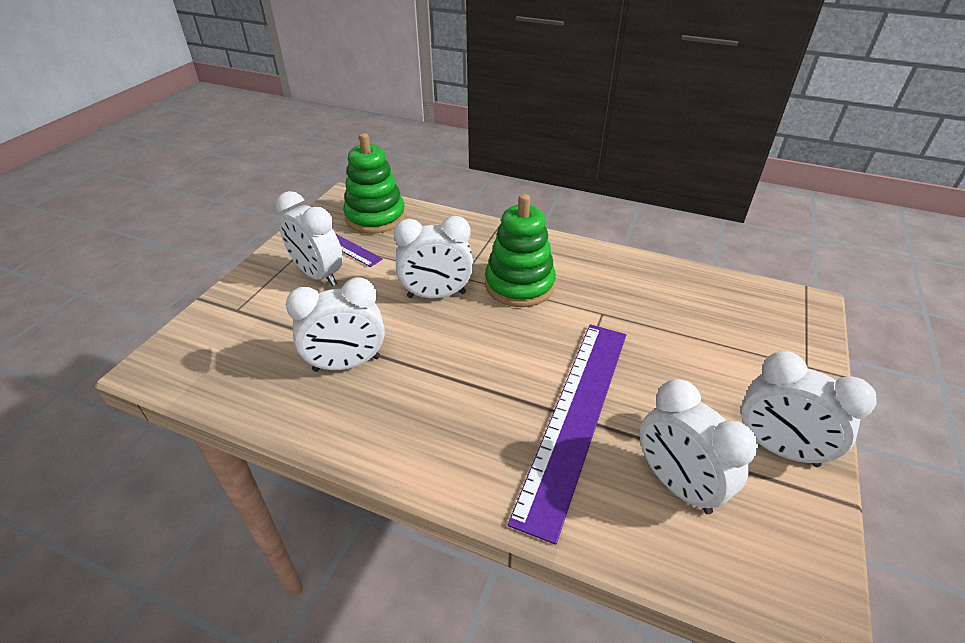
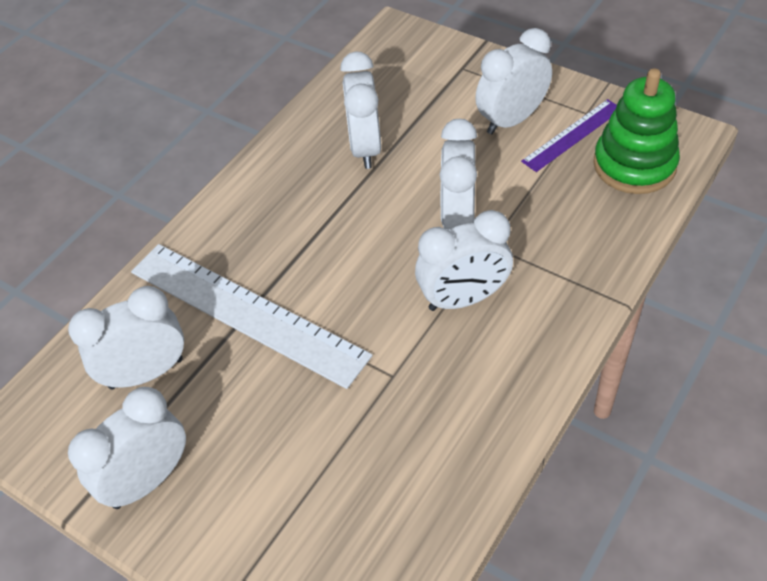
camera: 105 degrees right, 10 degrees up
green stacking toy [485,194,556,307] -> white clock [415,210,513,311]
purple ruler [508,324,626,545] -> white ruler [131,244,373,389]

